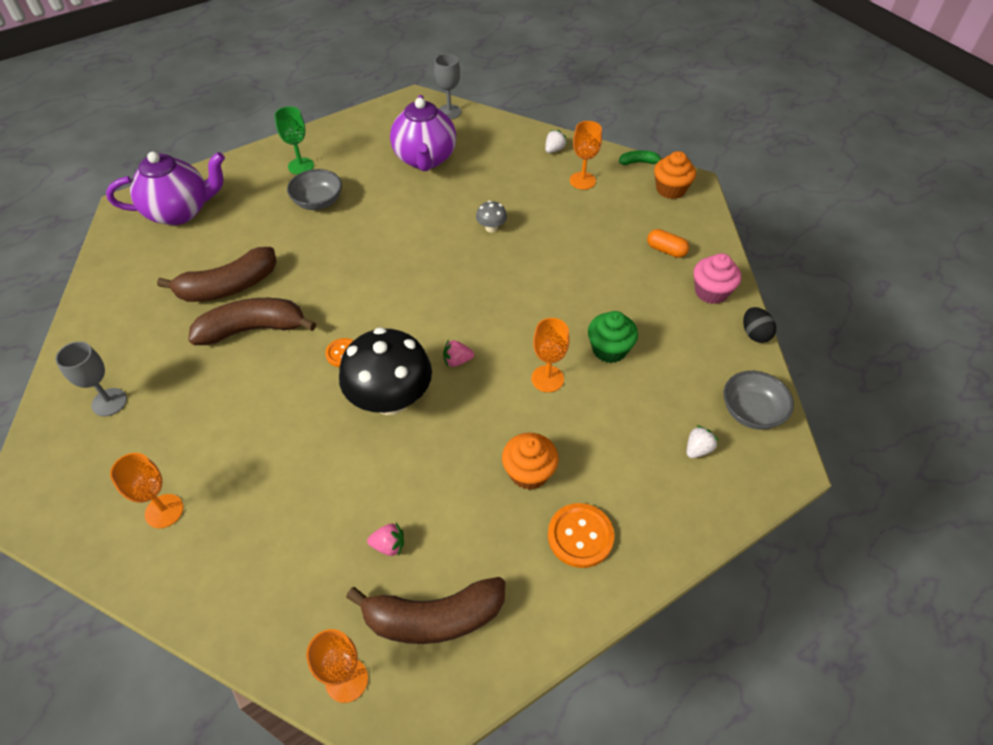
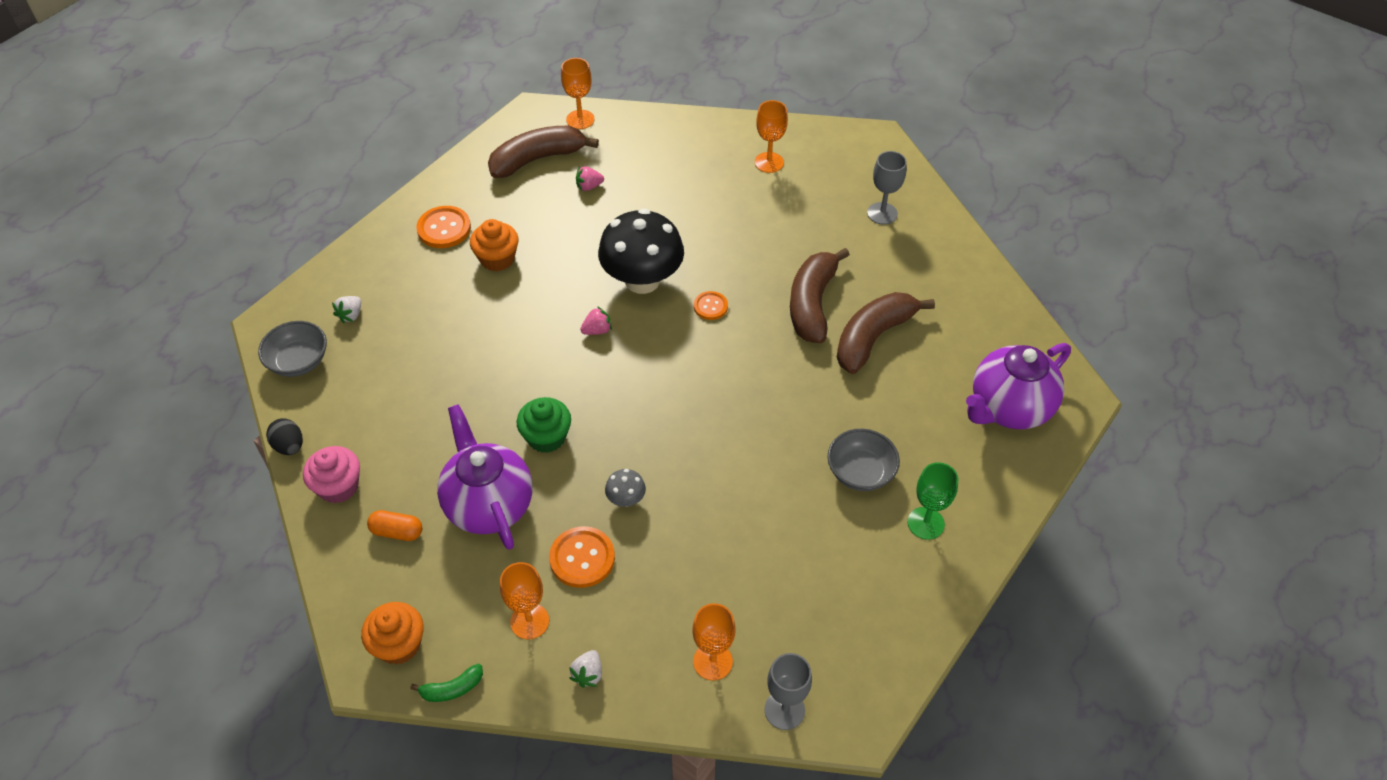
camera: 160 degrees right, 0 degrees up
brown banana [188,298,316,345] -> brown banana turned 135 degrees clockwise [790,248,850,343]
purple teapot [390,95,456,171] -> purple teapot moved to [437,404,533,550]
orange goblet [531,318,570,392] -> orange goblet moved to [692,603,736,681]
green cupcake [588,311,638,363] -> green cupcake moved to [517,397,571,453]
none -> orange button [549,526,615,588]

